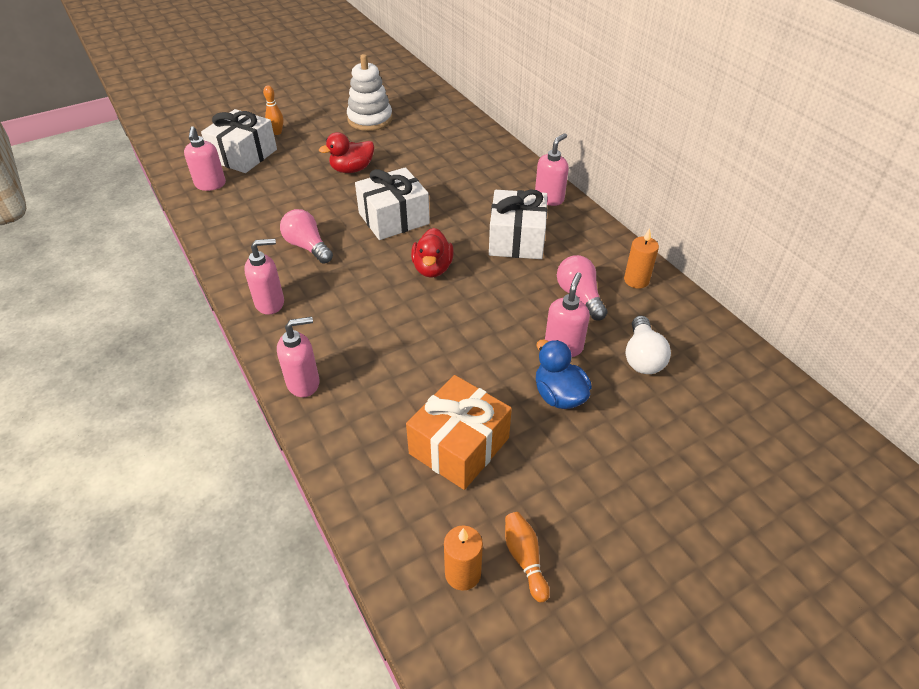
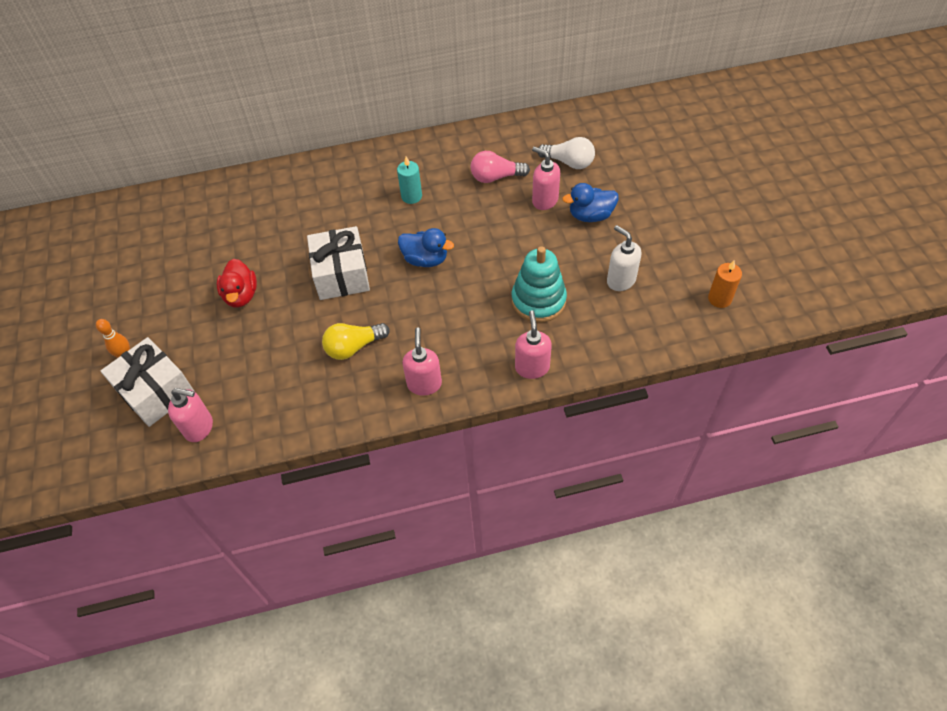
camera: 70 degrees left, 10 degrees up
pink light bulb [280,209,333,263] -> yellow light bulb [322,323,389,360]
white stacking toy [347,54,392,131] -> none
orange gift [406,375,512,490] -> white soap dispenser [607,225,641,291]
red duck [411,228,454,278] -> blue duck [398,228,454,267]
white gift [489,189,547,259] -> turquoise candle [397,156,422,204]
orange bowling pin [505,512,550,602] -> none
pink soap dispenser [535,133,569,206] -> none
orange candle [624,228,659,289] -> none
none -> turquoise stacking toy [512,246,567,322]

